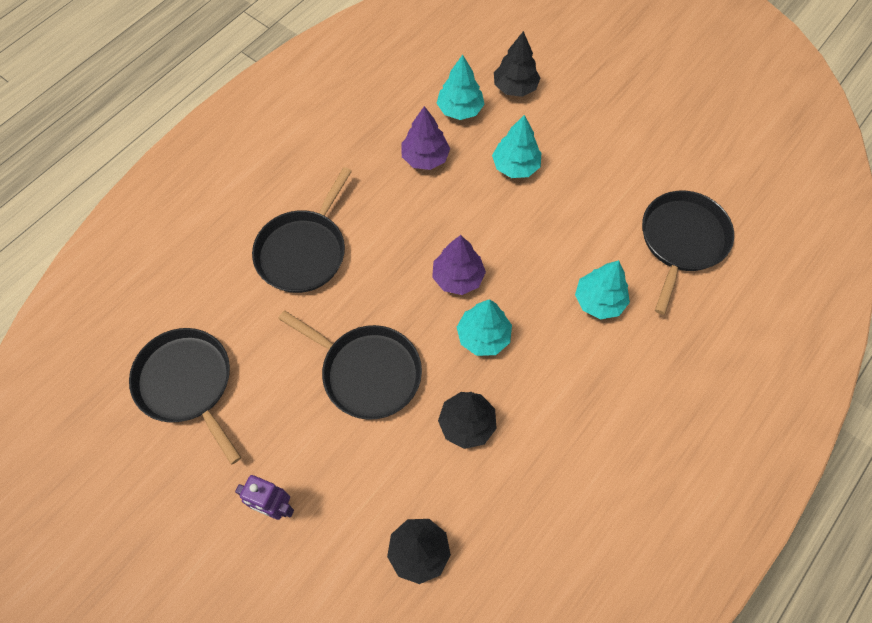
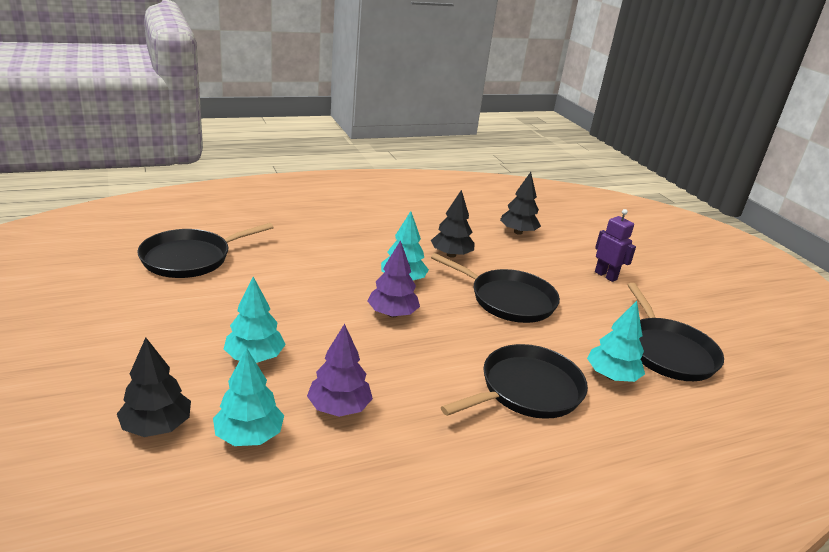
camera: 155 degrees left, 35 degrees down
black pan [278,310,422,420] -> black pan turned 150 degrees clockwise [431,253,560,323]
turquoise tree [575,260,630,319] -> turquoise tree moved to [587,301,645,382]

